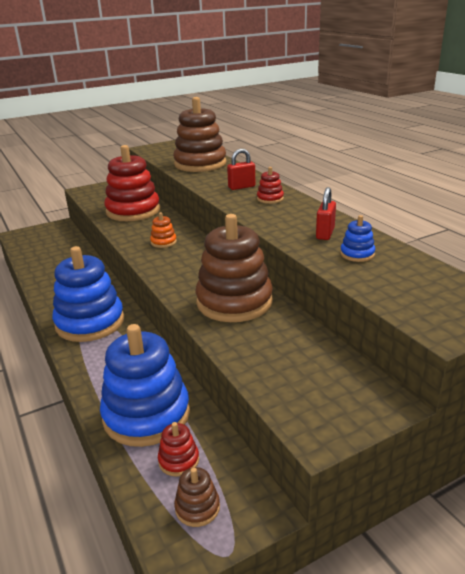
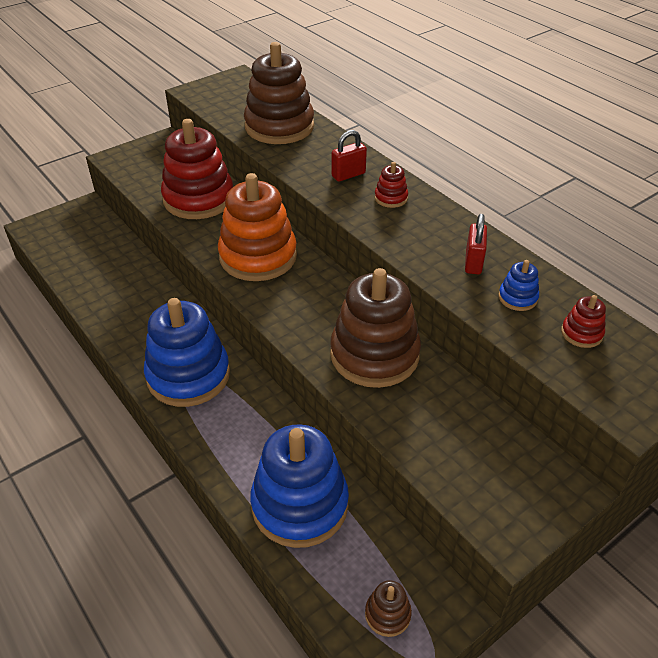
camera: 10 degrees left, 15 degrees up
orange stacking toy [150,212,177,248] -> orange stacking toy [218,173,297,281], size x2.36
red stacking toy [158,422,199,477] -> red stacking toy moved to [561,295,606,348]

